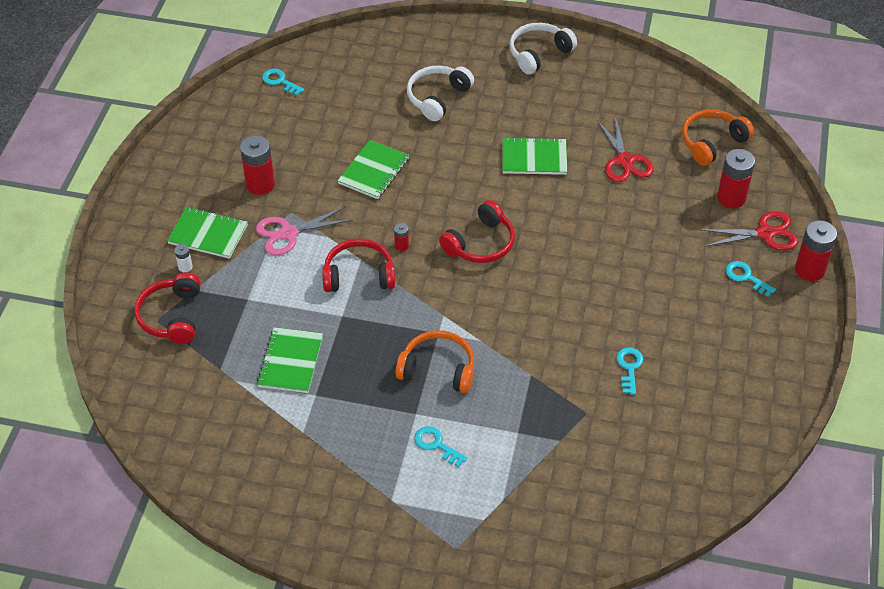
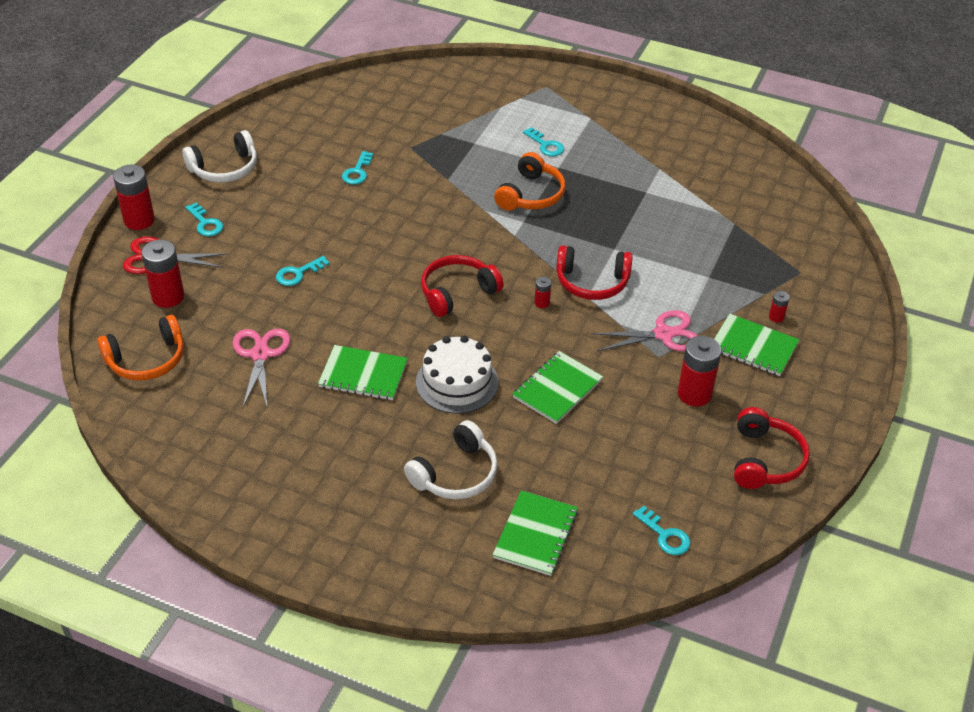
camera: 170 degrees left, 5 degrees down
red headphones [135,272,200,344] -> red headphones moved to [734,407,810,489]
white battery [174,244,193,272] -> red battery [769,291,790,323]
green notebook [257,327,323,393] -> green notebook moved to [493,490,578,576]
orange headphones [395,330,474,393] -> orange headphones turned 90 degrees counterclockwise [494,152,566,211]
white headphones [509,23,577,74] -> white headphones moved to [183,130,257,182]
red scissors [597,116,653,182] -> pink scissors [233,329,290,409]
none -> turquoise key [276,256,330,286]
none -> white cake [416,335,499,414]

